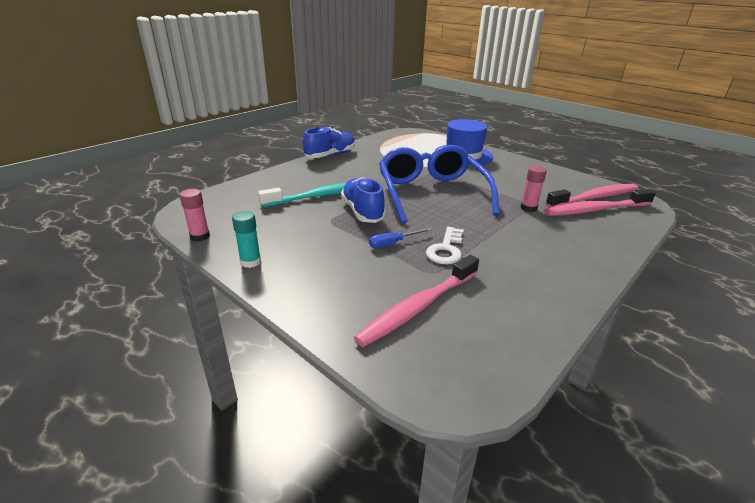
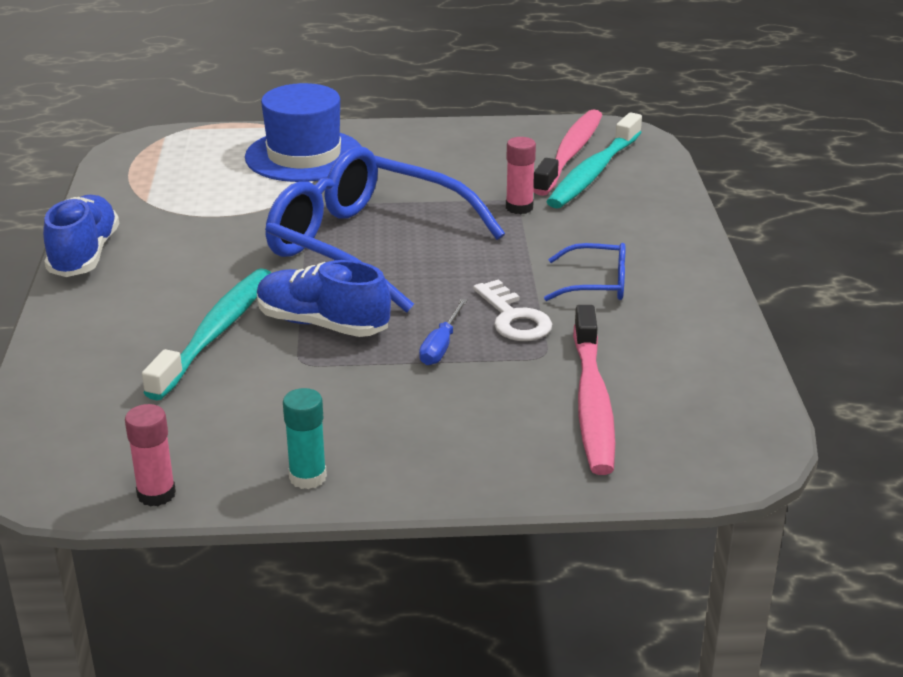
camera: 45 degrees left, 0 degrees up
pink toothbrush [544,189,656,216] -> turquoise toothbrush [546,112,642,209]
none -> blue glasses [544,243,626,301]

